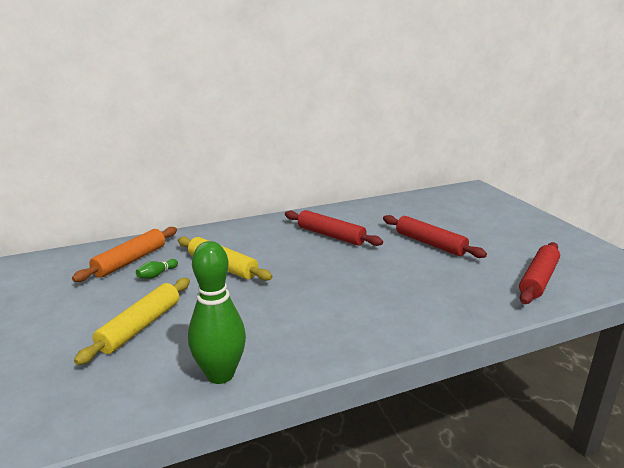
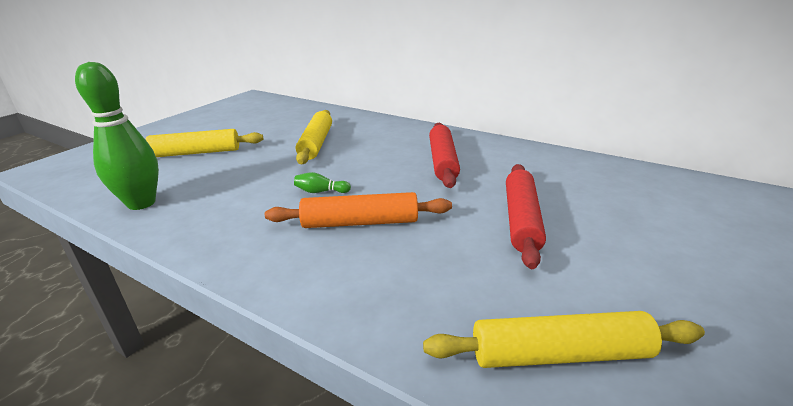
camera: 55 degrees right, 5 degrees up
orange rolling pin [72,227,177,282] -> orange rolling pin moved to [265,192,452,228]
green bowling pin [136,259,178,279] -> green bowling pin moved to [294,172,351,193]
red rolling pin [519,242,560,304] -> yellow rolling pin [423,311,705,368]

